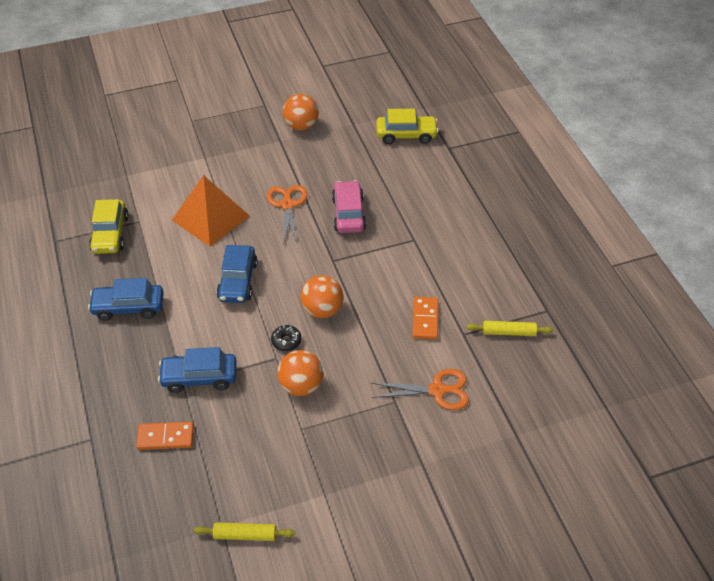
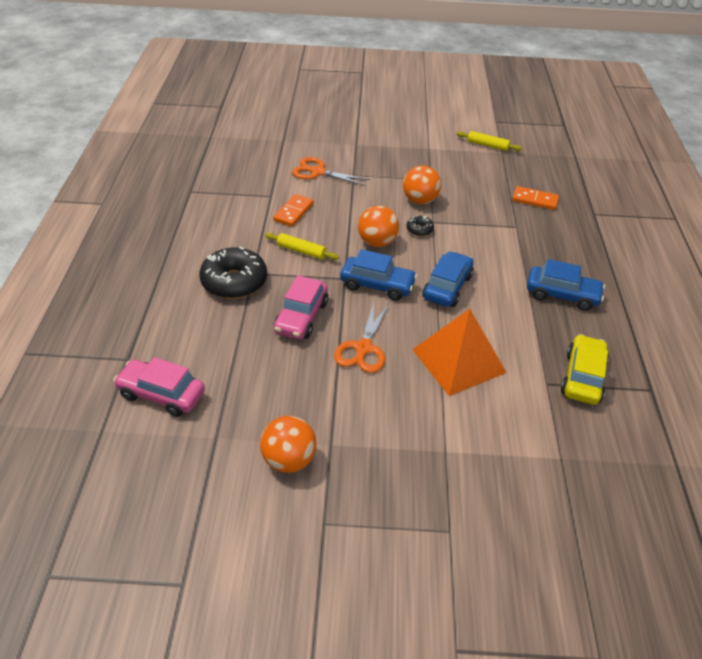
camera: 160 degrees left, 5 degrees down
blue car [158,347,237,393] -> blue car moved to [340,249,417,301]
yellow car [376,109,439,144] -> pink car [113,357,205,417]
yellow rolling pin [467,321,553,336] -> yellow rolling pin moved to [265,233,339,260]
none -> black donut [199,246,267,299]

